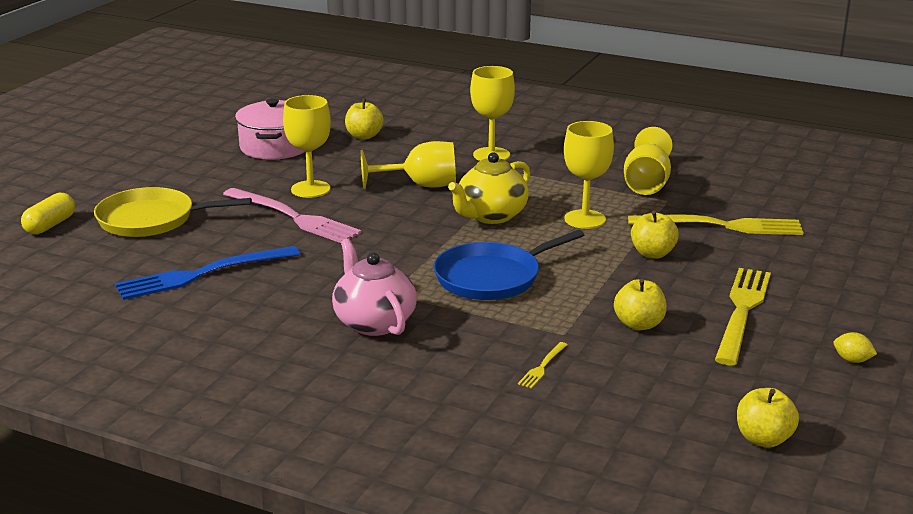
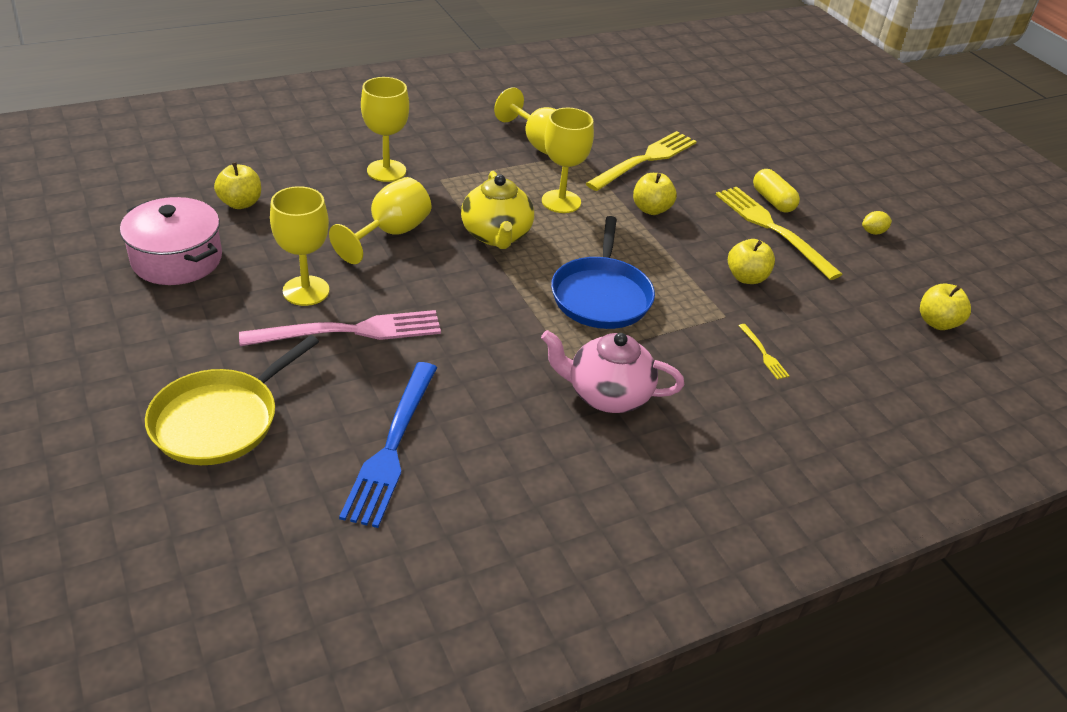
camera: 55 degrees left, 15 degrees up
yellow capsule [21,193,75,234] -> yellow capsule moved to [753,169,800,213]

